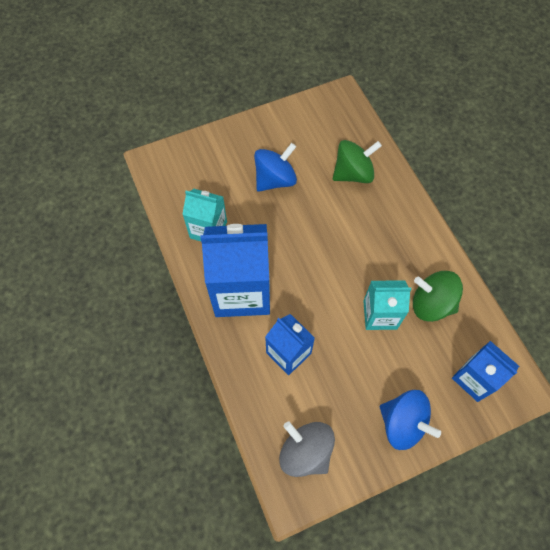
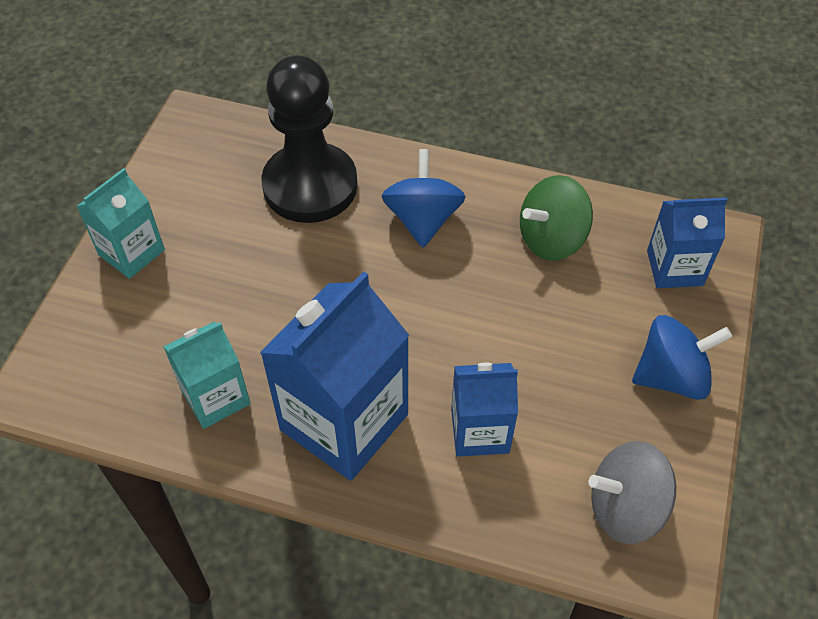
camera: 50 degrees left, 10 degrees down
blue spinning top [254,143,297,192] -> blue spinning top moved to [382,149,466,247]
green spinning top [332,140,382,183] -> black pawn [261,55,358,223]
turquoise carton [363,280,411,330] -> turquoise carton moved to [77,168,165,279]

